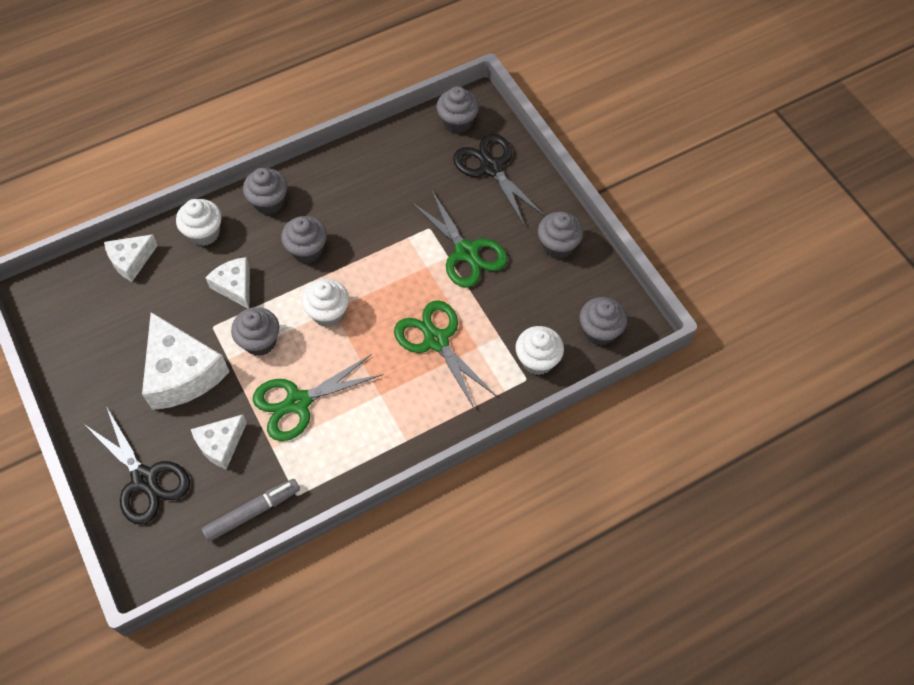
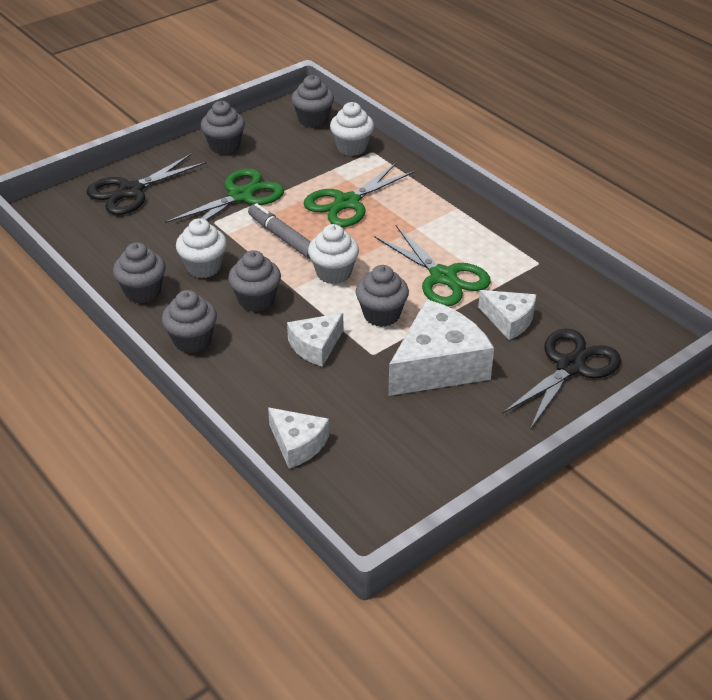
camera: 100 degrees left, 20 degrees down
white cupcake [176,199,222,246] -> white cupcake moved to [176,218,227,278]
grey marker [202,479,300,542] -> grey marker moved to [248,203,311,259]
grey cupcake [436,86,479,134] -> grey cupcake moved to [113,242,166,303]

